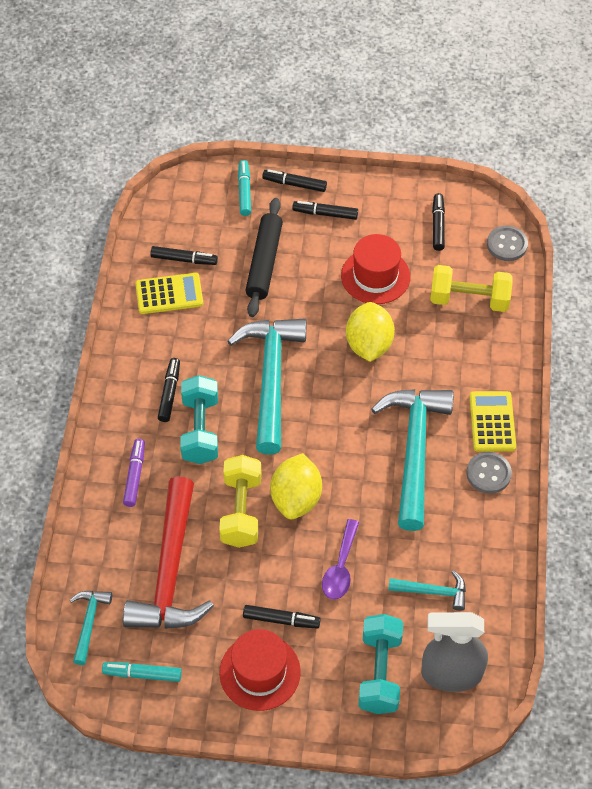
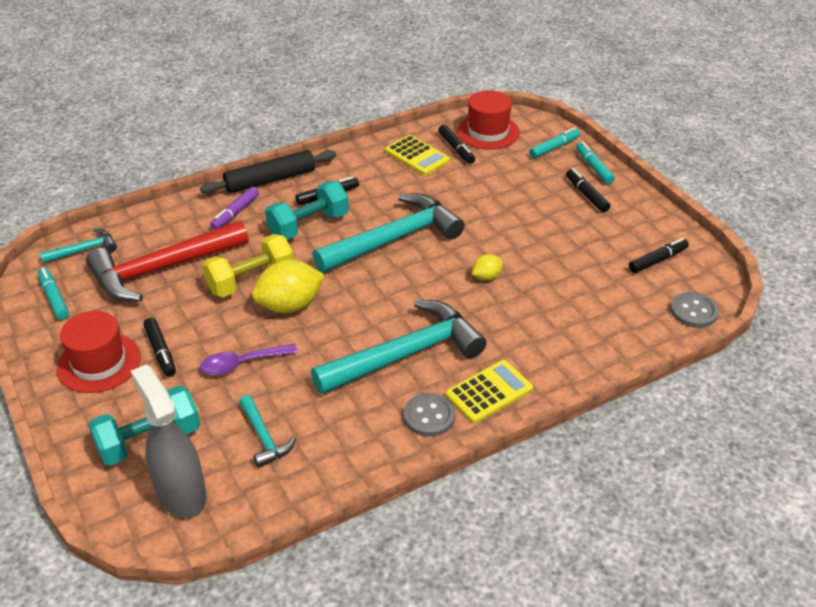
camera: 55 degrees right, 15 degrees down
purple marker [123,439,145,507] -> purple marker turned 150 degrees clockwise [210,187,259,230]
black rolling pin [245,198,283,317] -> black rolling pin moved to [200,150,336,194]
black marker [262,169,327,192] -> turquoise marker [576,142,615,184]
red hat [341,234,410,304] -> red hat moved to [457,90,520,149]
yellow lemon [346,302,395,362] -> yellow lemon [472,254,503,280], size x0.51
yellow dumbbell [430,265,513,312] -> none

